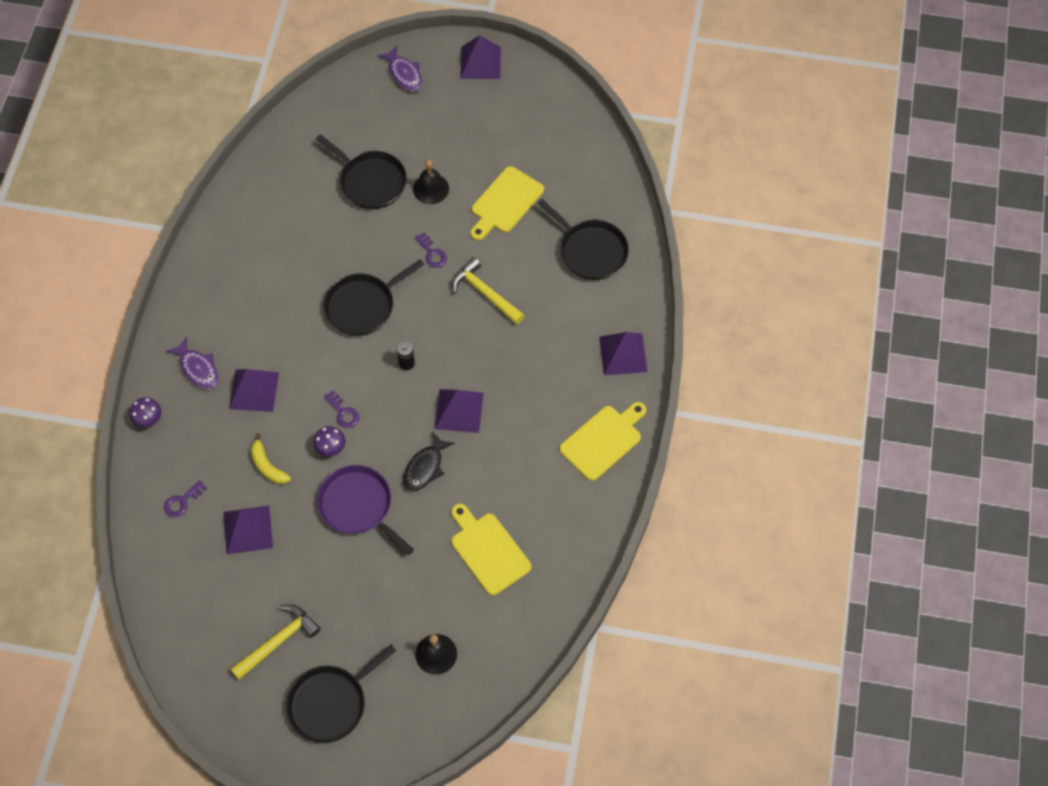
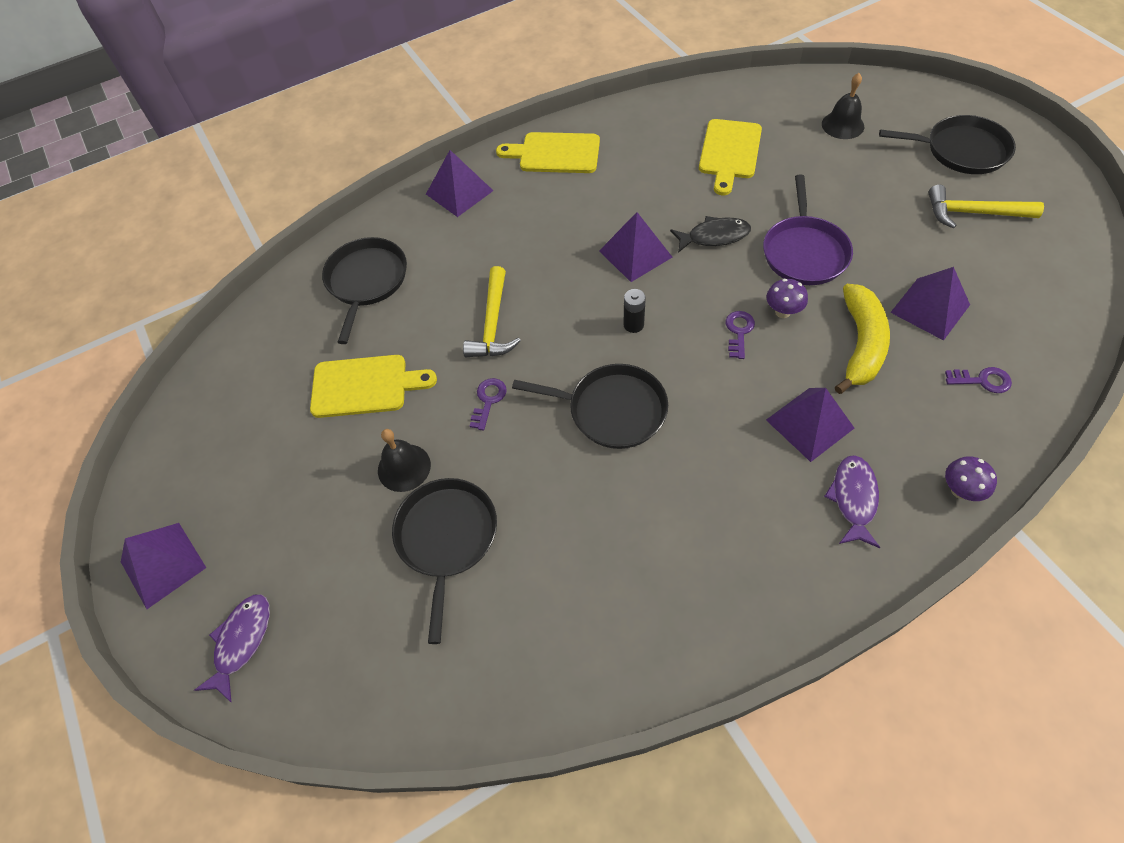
camera: 125 degrees left, 5 degrees down
yellow banana [251,433,291,484] -> yellow banana [835,284,890,394], size x1.67

